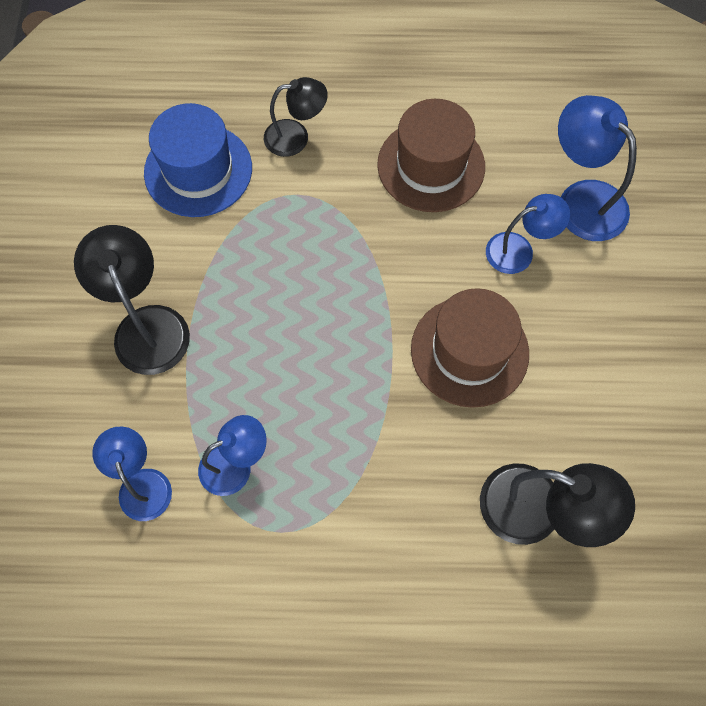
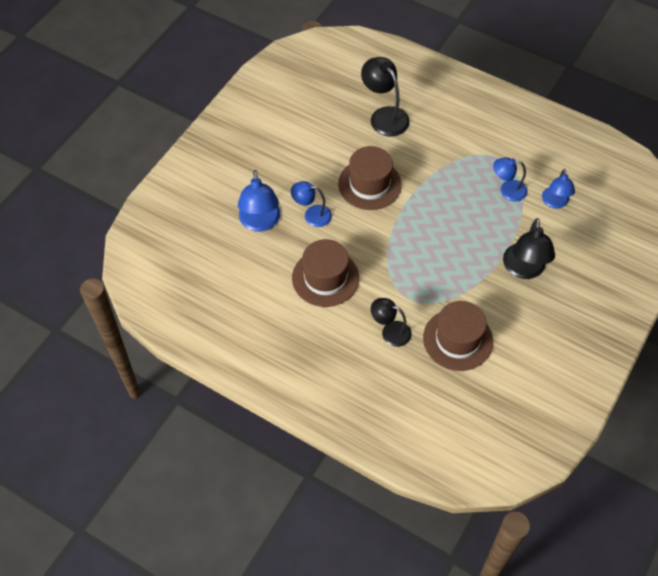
camera: 150 degrees left, 10 degrees down
blue hat [144,103,252,217] -> brown hat [423,301,493,371]

